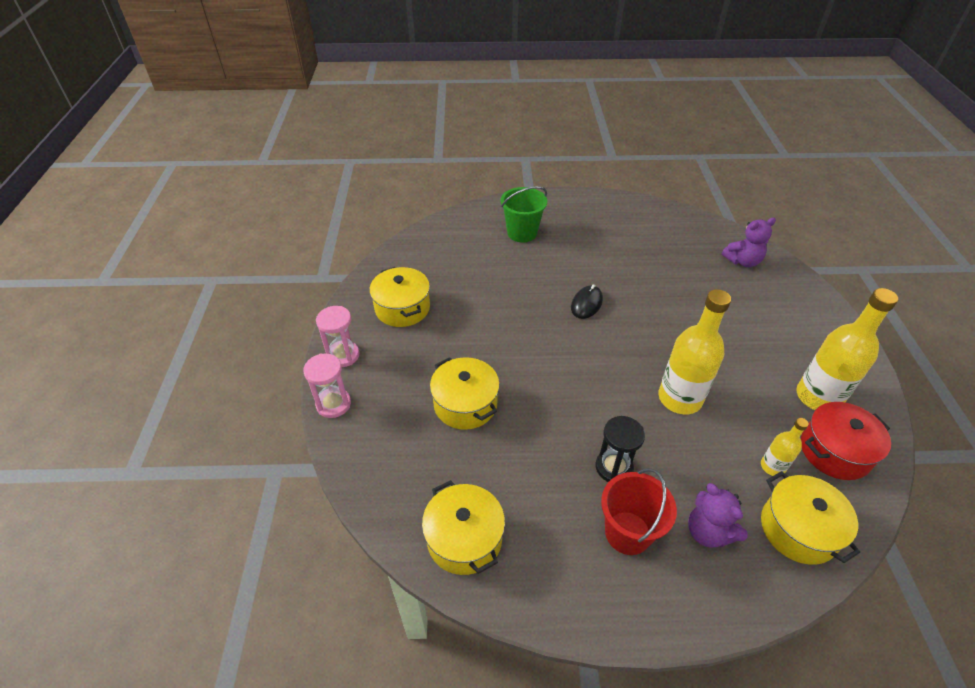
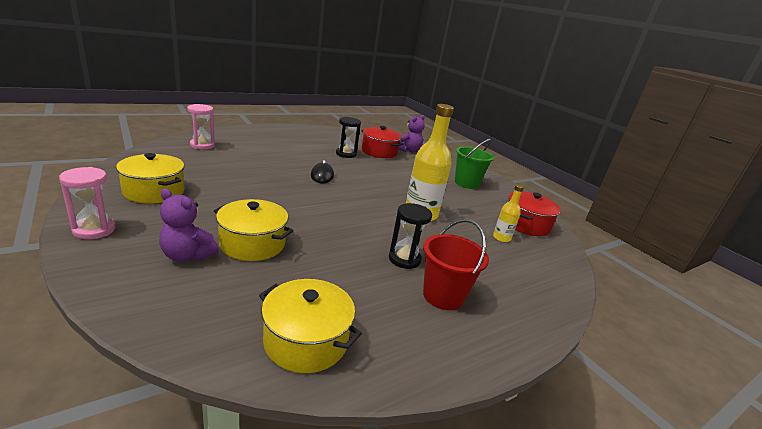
camera: 35 degrees left, 20 degrees down
pink hourglass [303,354,351,418] -> pink hourglass moved to [187,104,215,149]
green bucket [500,186,547,243] -> green bucket moved to [455,139,494,189]
purple teddy bear [688,483,748,547] -> purple teddy bear moved to [159,188,219,262]
yellow pot [761,471,860,564] -> none
yellow bottle [796,288,898,410] -> none
none -> black hourglass [336,117,361,158]
none -> red pot [361,126,403,158]

